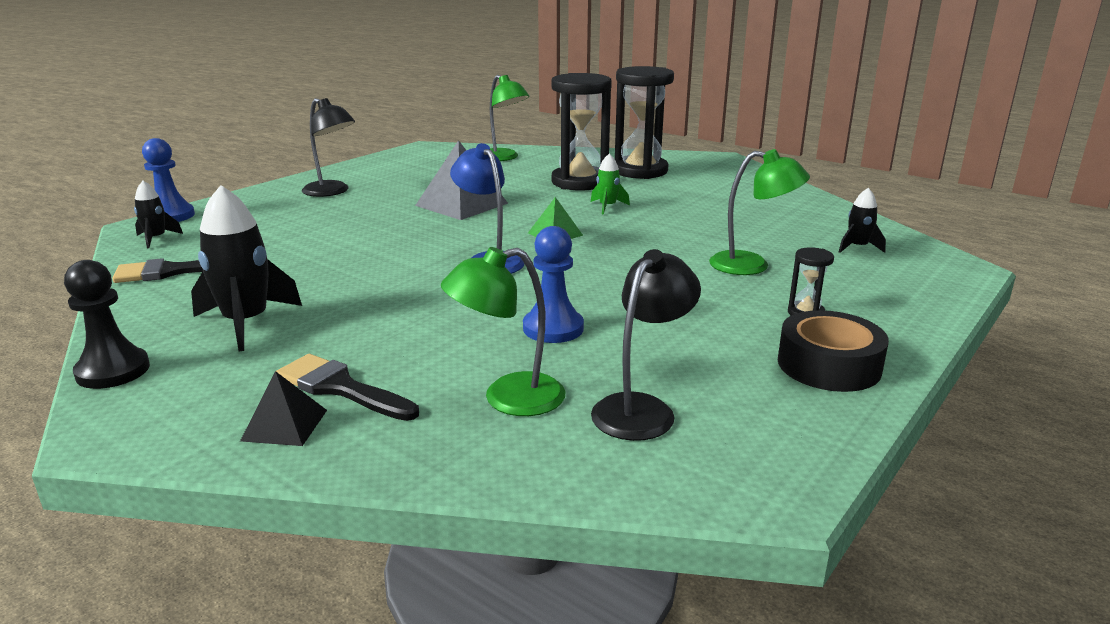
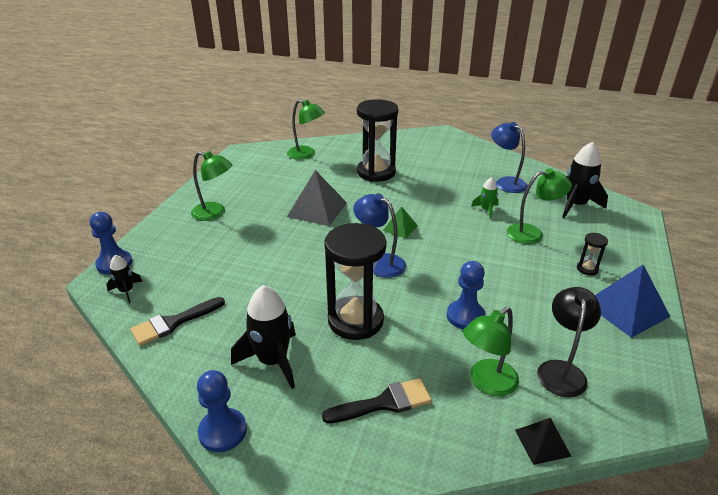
camera: 20 degrees left, 10 degrees up
black pawn [64,260,150,389] -> blue pawn [197,370,247,452]
black pyramid [240,371,327,446] -> black pyramid moved to [515,418,572,465]
black brush [276,354,419,421] -> black brush turned 150 degrees clockwise [322,378,432,423]
black lamp [302,98,355,197] -> green lamp [191,151,232,221]
green rocket [591,153,630,214] -> green rocket moved to [471,177,499,219]
black hourglass [615,66,674,179] -> black hourglass moved to [324,223,386,340]
black tape [778,310,889,392] -> blue pyramid [595,265,671,338]
black rocket [839,188,886,253] -> black rocket [562,142,608,218], size x1.87
none -> blue lamp [491,122,528,193]

